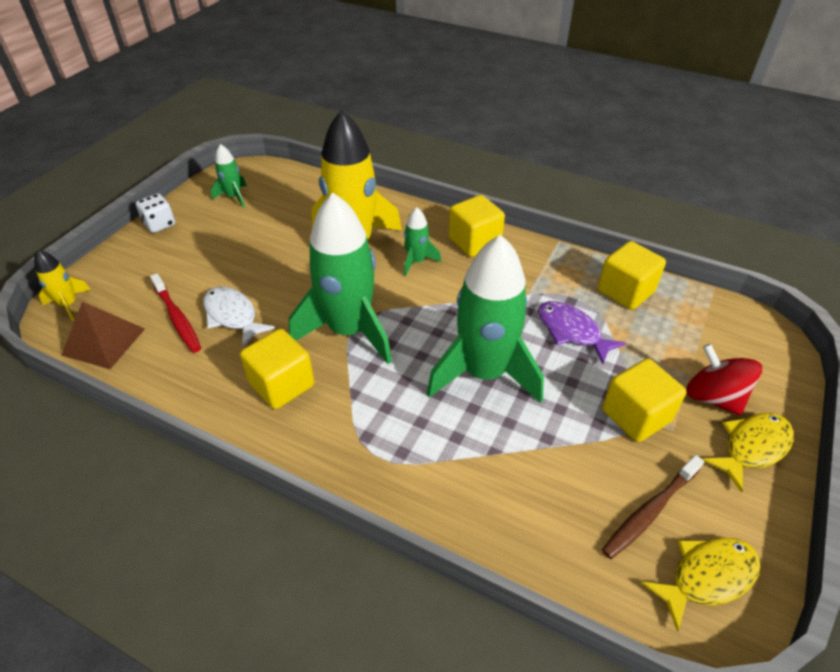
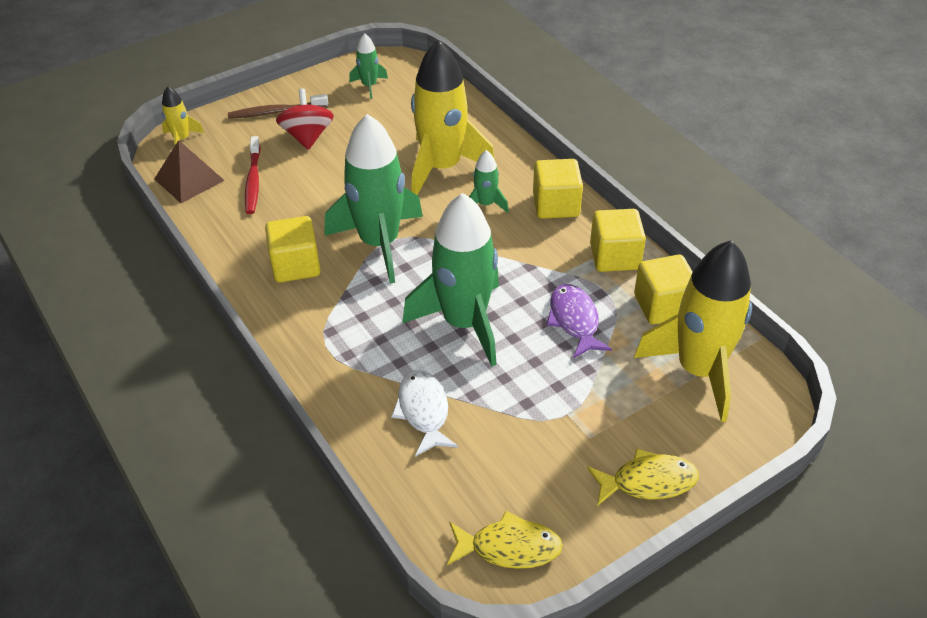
camera: 30 degrees right, 0 degrees up
white dice [136,194,175,233] -> none
white fish [203,286,275,347] -> white fish moved to [391,370,458,457]
yellow cube [602,358,687,442] -> yellow cube moved to [590,209,646,272]
brown toothbrush [602,455,704,559] -> brown toothbrush moved to [228,94,328,119]
red spinning top [686,344,762,415] -> red spinning top moved to [276,89,334,150]
none -> yellow rocket [634,240,752,422]

